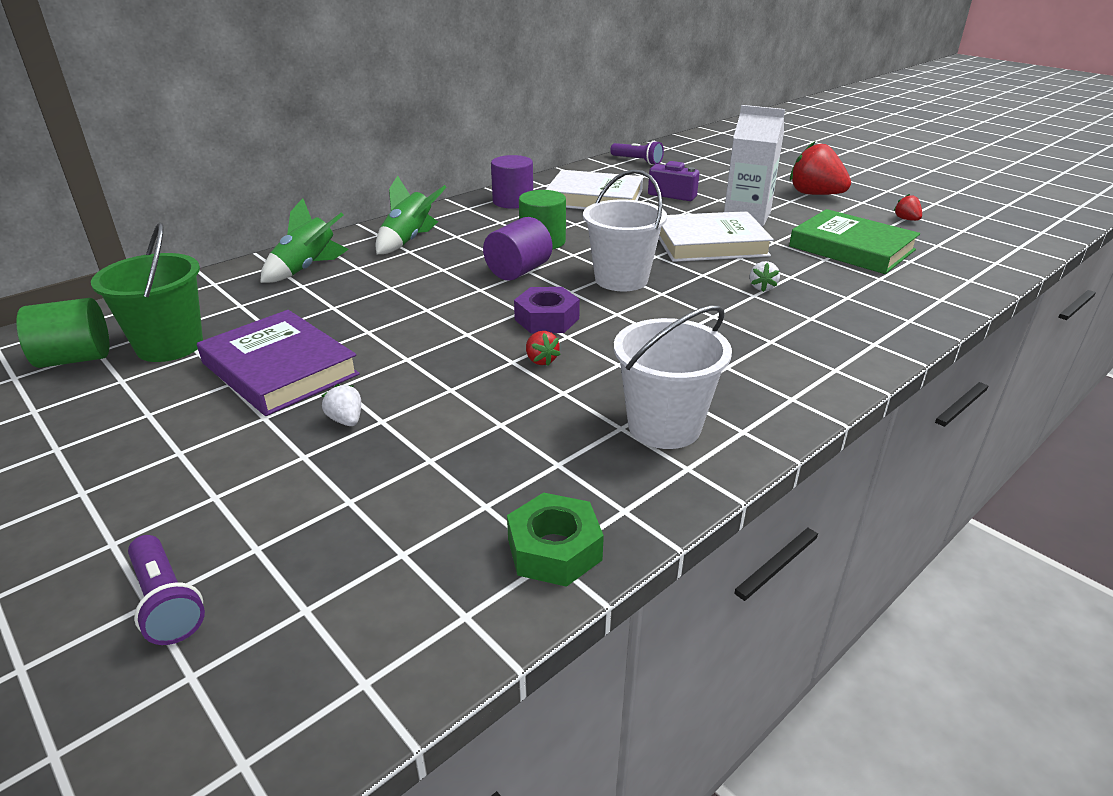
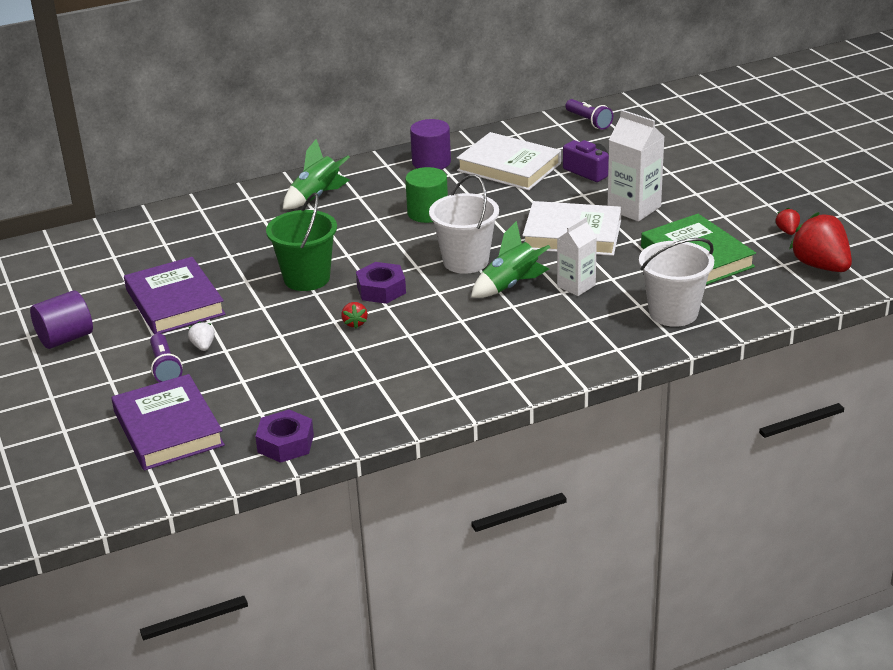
camera: 20 degrees right, 0 degrees up
green cylinder [16,298,109,368] -> none
green bucket [91,222,203,362] -> green bucket moved to [266,192,337,291]
purple flashlight [128,535,205,645] -> purple flashlight moved to [150,333,183,382]
green rocket [260,198,349,283] -> green rocket moved to [471,221,550,298]
purple cylinder [483,217,552,281] -> purple cylinder moved to [30,290,93,349]
green nut [507,492,604,587] -> purple nut [255,410,314,463]
white bucket [614,305,732,449] -> white bucket moved to [639,238,714,327]
white strawberry [750,261,780,292] -> white carton [557,217,597,296]
red strawberry [790,142,851,195] -> red strawberry moved to [789,212,852,272]
none -> purple book [112,374,225,471]

